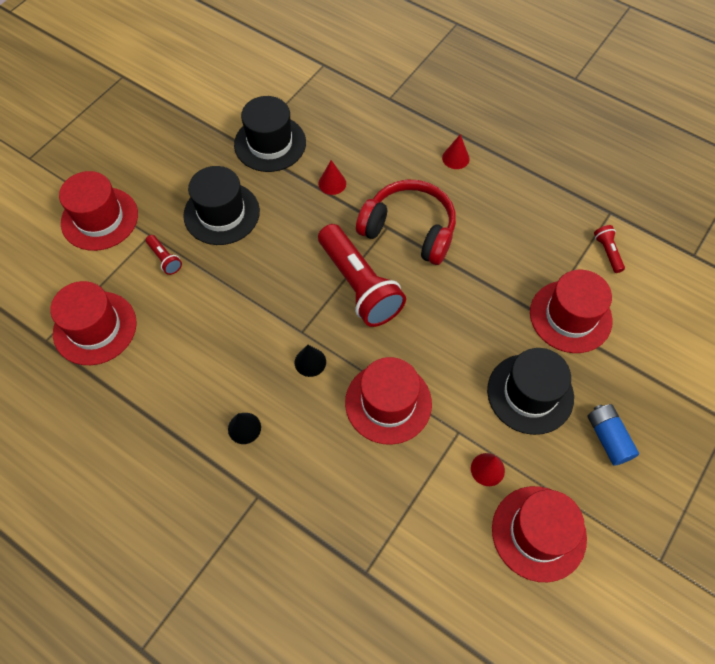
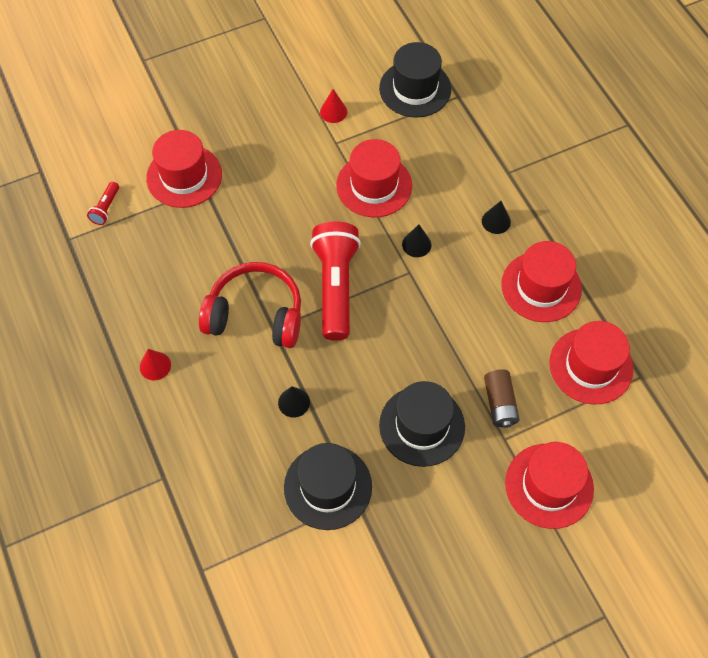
camera: 150 degrees left, 0 degrees up
red flashlight [146,235,182,275] -> brown battery [484,369,520,428]
red cone [318,160,346,195] -> black cone [278,386,310,417]
red headphones [356,180,456,265] -> red headphones turned 135 degrees clockwise [199,262,301,348]
black hat [487,348,574,435] -> black hat moved to [379,42,451,118]
red hat [492,486,587,582] -> red hat moved to [501,241,582,322]
blue battery [588,404,639,466] -> none

